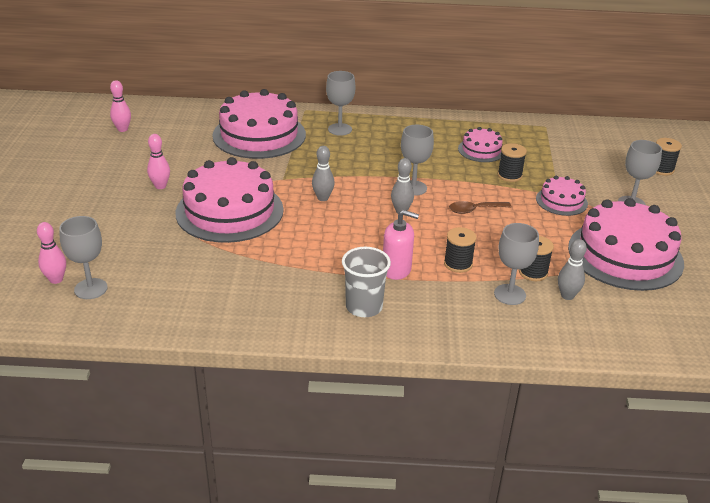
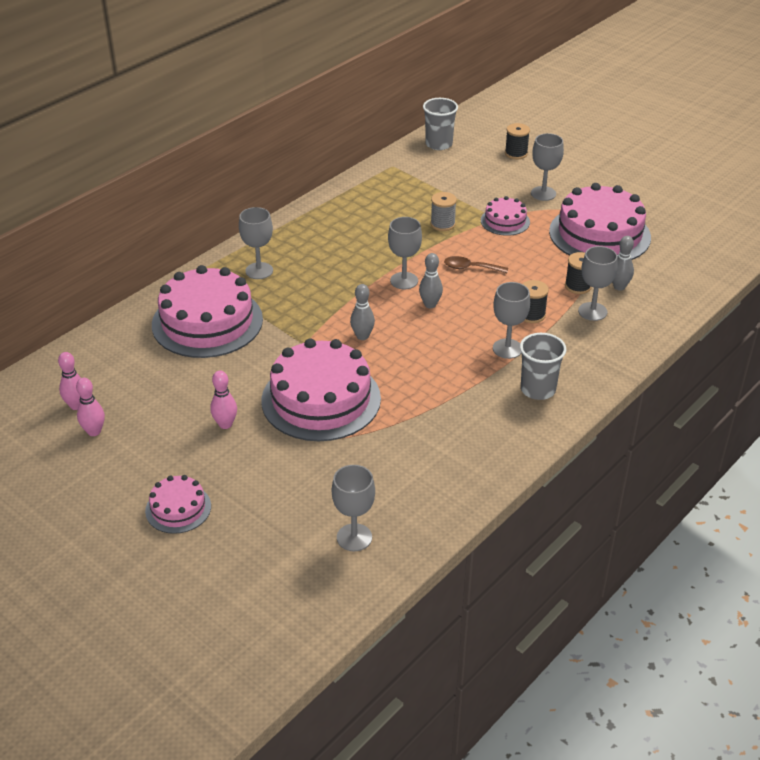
camera: 50 degrees left, 5 degrees up
pink bowling pin [37,222,66,284] -> pink bowling pin moved to [76,378,105,436]
pink soap dispenser [383,210,419,280] -> grey goblet [493,282,530,359]
brown spoon [449,201,511,214] -> brown spoon turned 75 degrees clockwise [444,256,508,273]
pink cake [458,127,503,162] -> pink cake moved to [145,475,211,534]
black spool [498,143,527,182] -> grey spool [430,192,457,231]
none -> grey cup [423,98,458,150]

